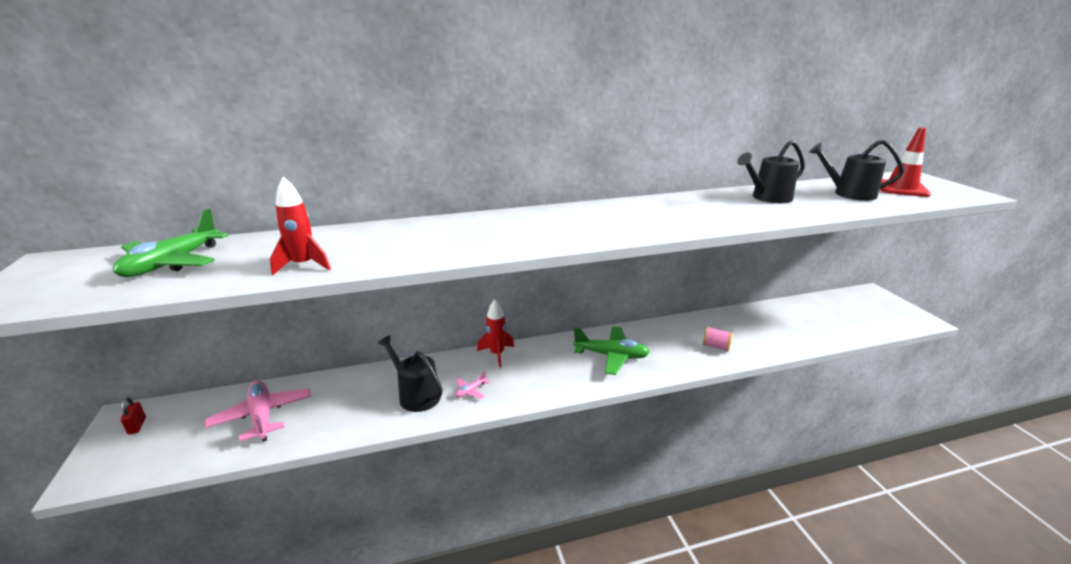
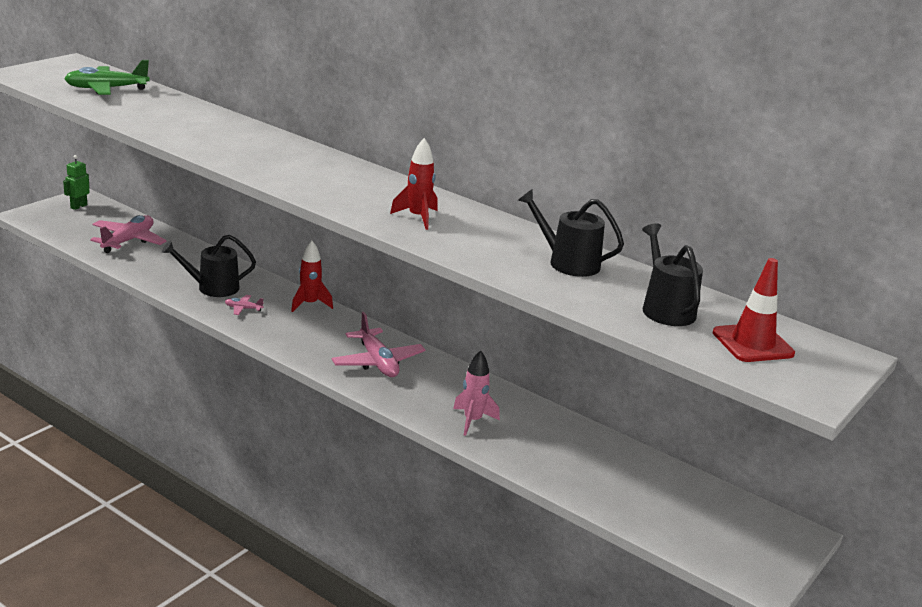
camera: 50 degrees right, 0 degrees up
red padlock [120,397,146,434] -> green robot [63,155,89,210]
red rocket [270,177,331,276] -> red rocket moved to [390,138,438,230]
black watering can [378,335,443,412] -> black watering can turned 105 degrees counterclockwise [162,235,256,297]
green plane [573,326,650,375] -> pink plane [331,312,426,377]
pink spool [703,327,733,352] -> pink rocket [453,350,500,436]

